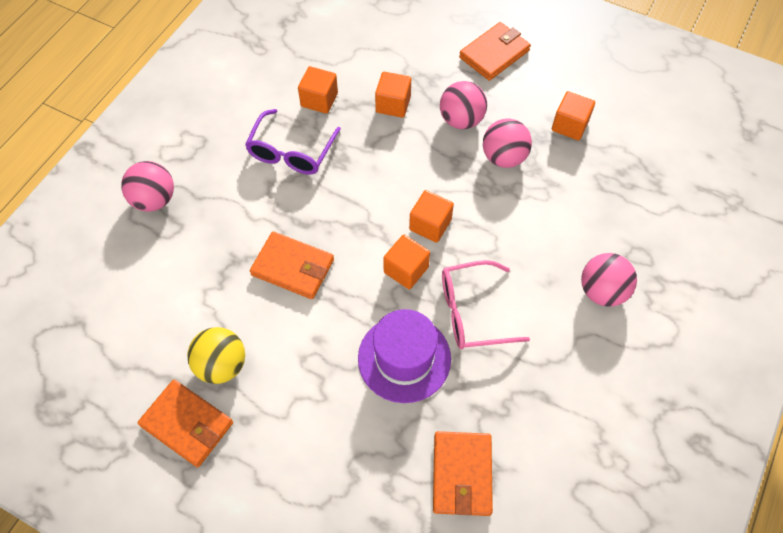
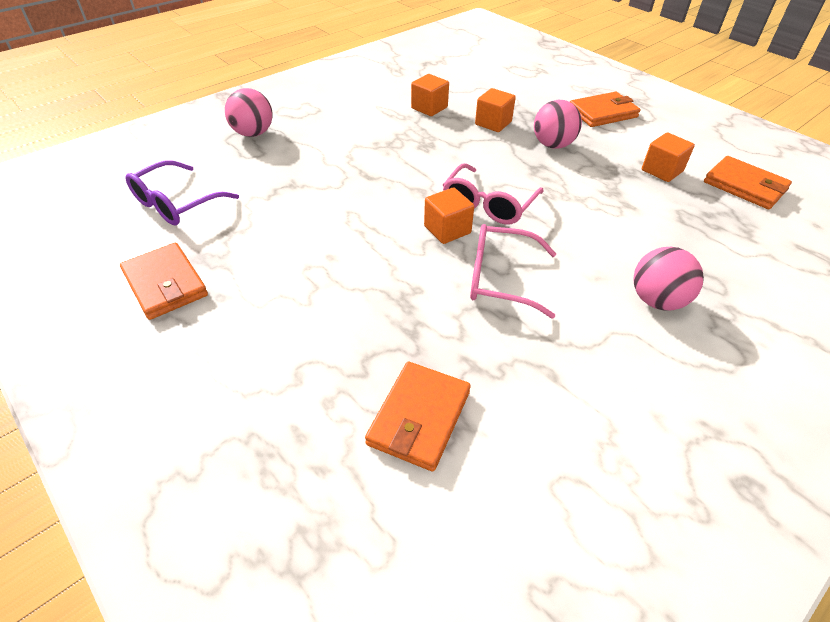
camera: 20 degrees right, 15 degrees down
yellow ball [187,327,245,384] -> none
purple glasses [245,109,341,174] -> purple glasses moved to [125,161,239,225]
orange wallet [250,232,334,299] -> orange wallet moved to [704,156,792,209]
purple hat [358,309,451,403] -> none
orange cube [409,190,454,243] -> pink glasses [443,163,544,225]
pink ball [483,119,532,168] -> none

